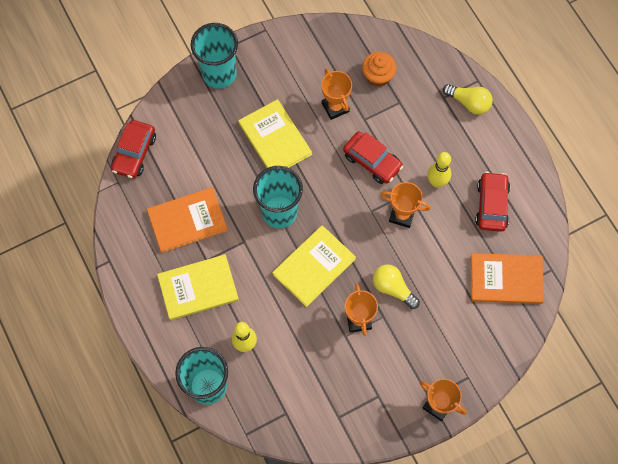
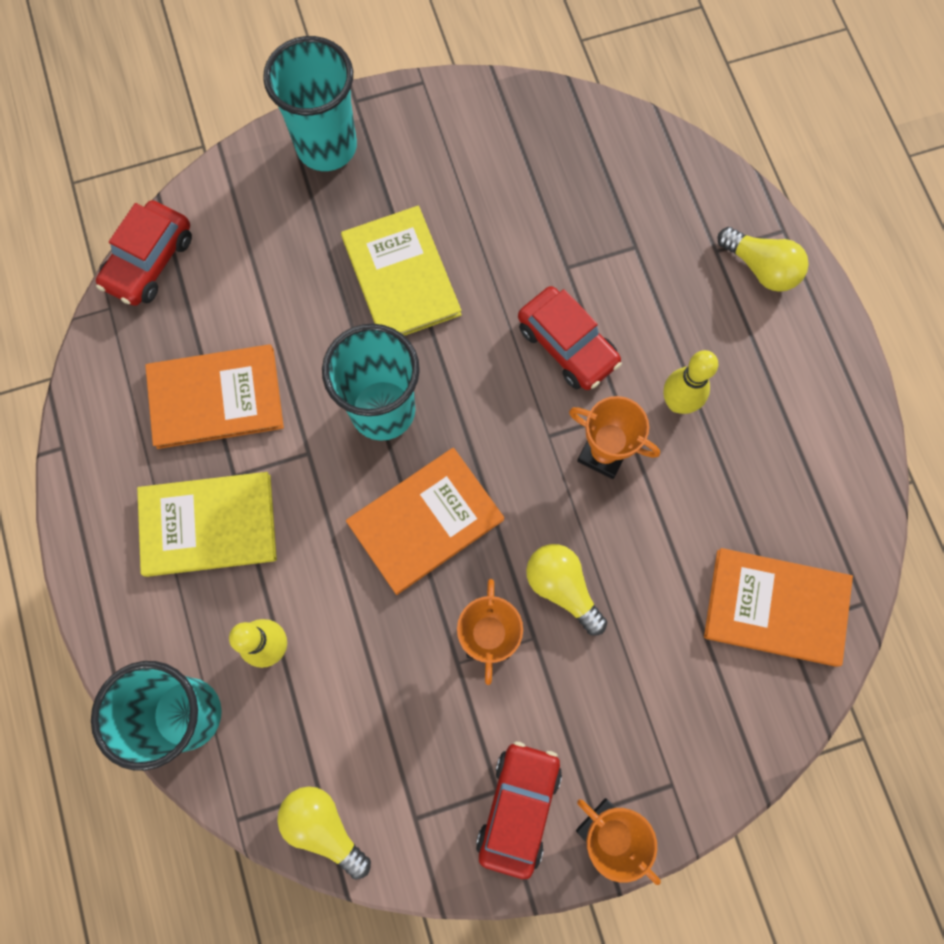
camera: 10 degrees right, 5 degrees up
yellow book [272,225,356,307] -> orange book [346,448,504,595]
orange trophy [321,69,352,120] -> none
orange cupcake [362,52,397,87] -> none
red car [475,172,510,232] -> red car moved to [476,741,562,879]
none -> yellow light bulb [277,786,371,880]

